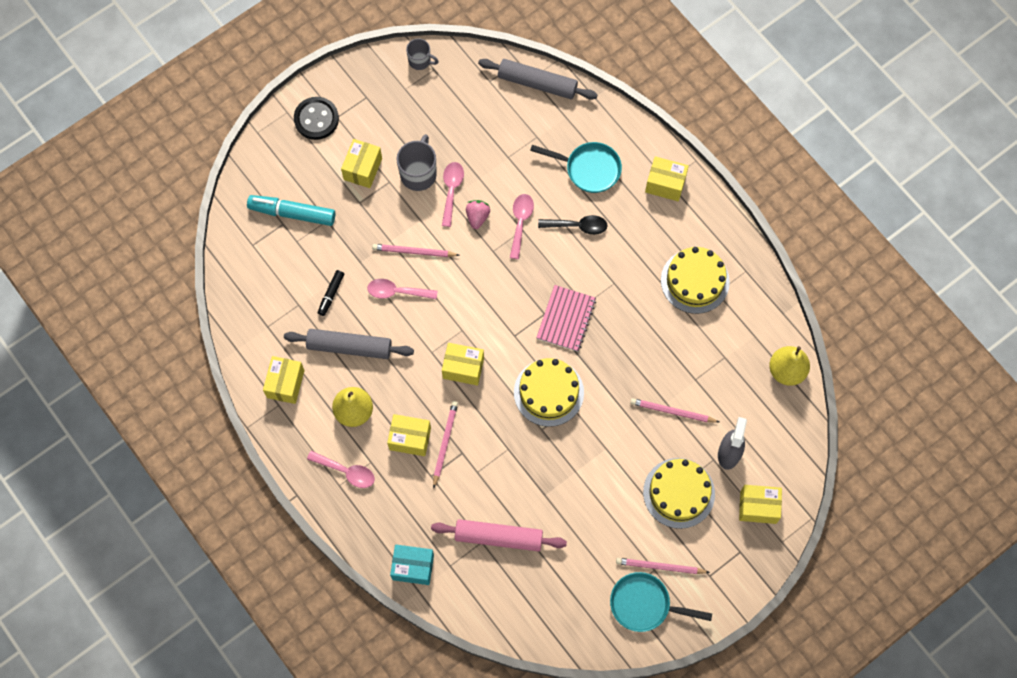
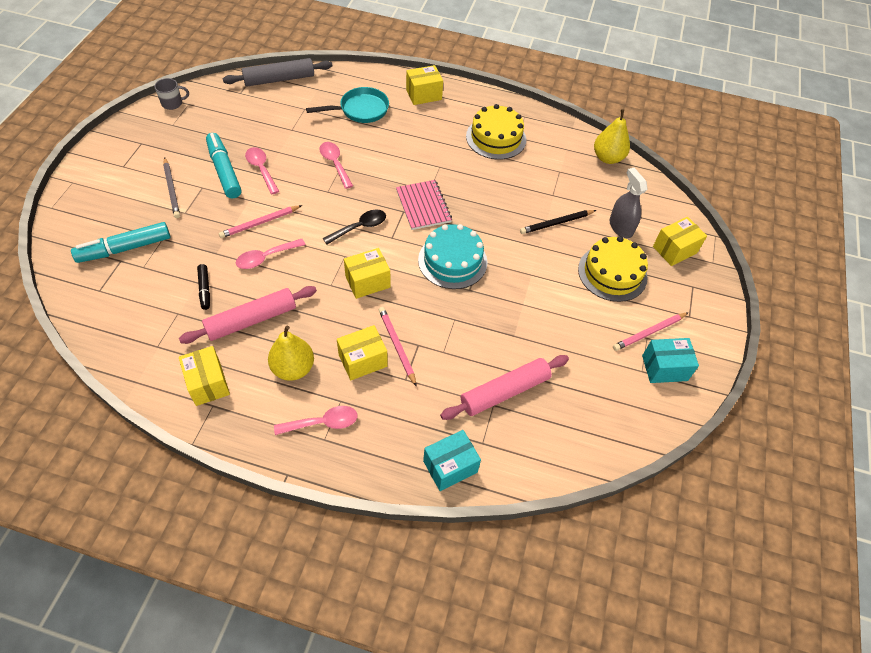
camera: 40 degrees left, 15 degrees down
grey rolling pin [284,329,414,359] -> pink rolling pin [179,286,317,344]
black button [294,97,339,140] -> none
yellow box [341,139,382,188] -> grey pencil [163,157,180,218]
grey mug [396,134,437,191] -> turquoise marker [206,133,241,199]
pink strawberry [466,200,490,229] -> none
yellow cake [514,358,584,427] -> turquoise cake [418,224,487,289]
black spoon [538,215,608,235] -> black spoon moved to [323,210,386,244]
turquoise pan [610,572,712,632] -> turquoise box [642,338,699,383]
pink pencil [630,398,719,423] -> black pencil [520,210,596,234]

